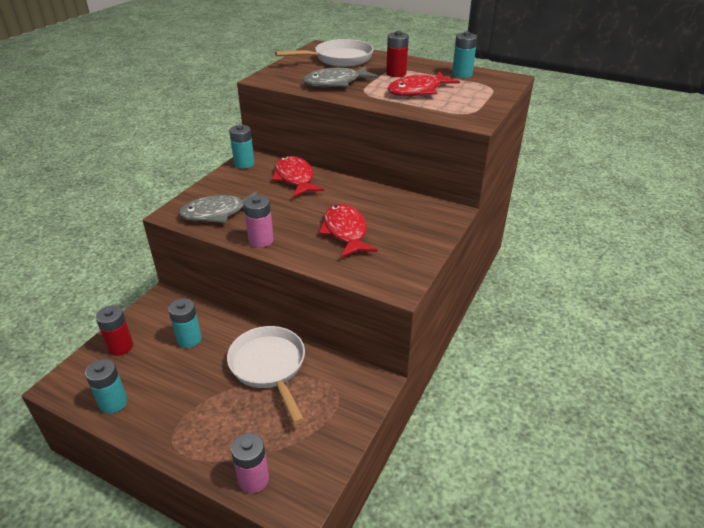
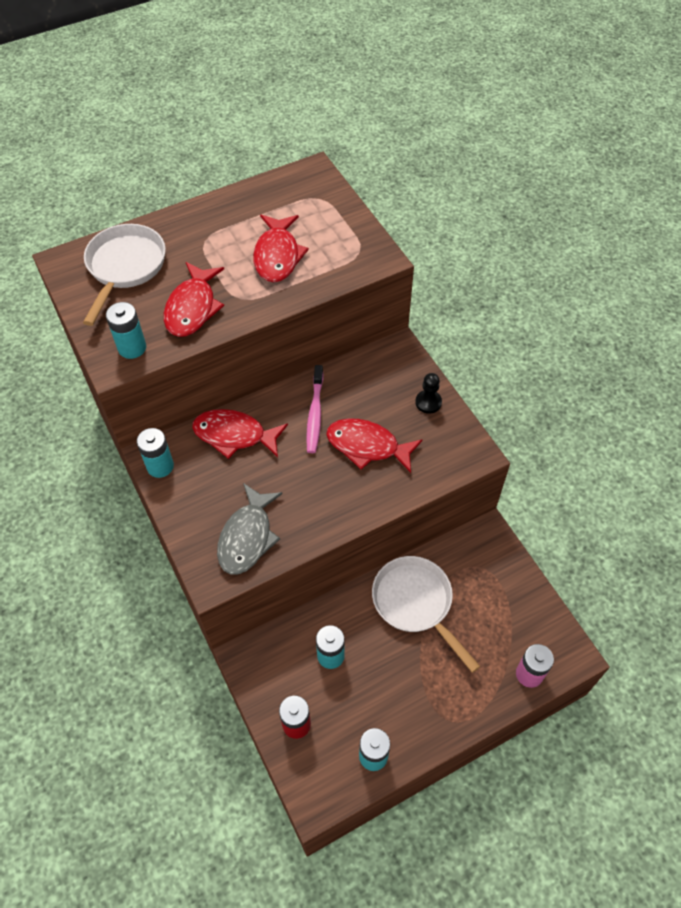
camera: 55 degrees left, 20 degrees up
white pan [227,326,305,424] -> white pan turned 45 degrees clockwise [372,556,480,673]
pink battery [244,195,274,248] -> none
grey fish [303,66,378,87] -> red fish [164,262,224,337]
red battery [386,31,409,77] -> none
turquoise battery [452,32,477,78] -> turquoise battery moved to [106,302,146,359]
none -> pink toothbrush [306,365,324,453]
none -> black pawn [415,373,442,414]

